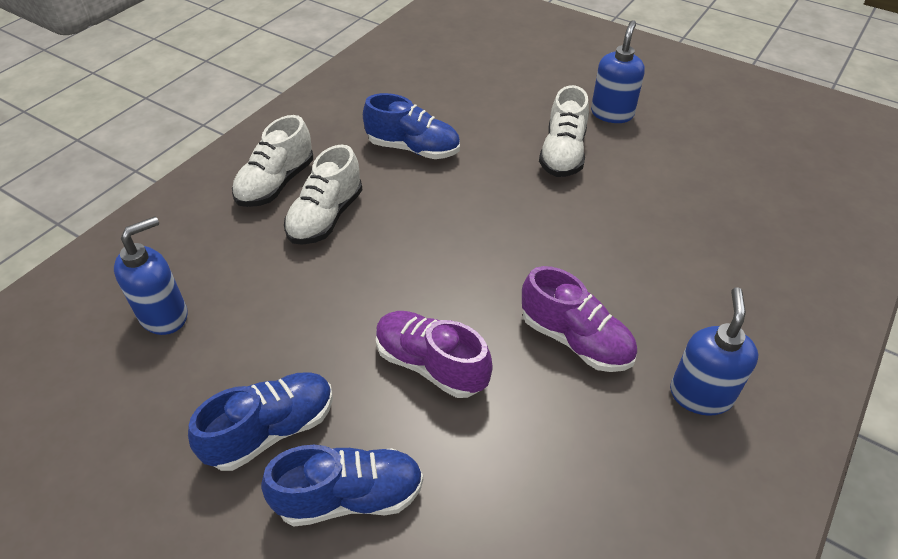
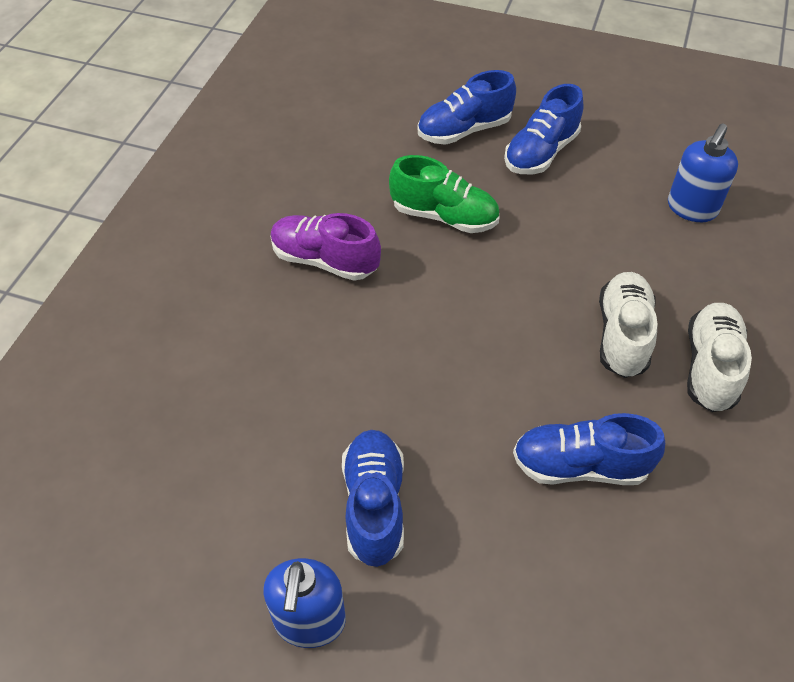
camera: 165 degrees right, 5 degrees up
purple shoe [376,311,492,398] -> green shoe [389,155,499,233]
white shoe [539,85,589,177] -> blue shoe [342,430,404,567]
blue soap dispenser [670,287,758,416] -> none

